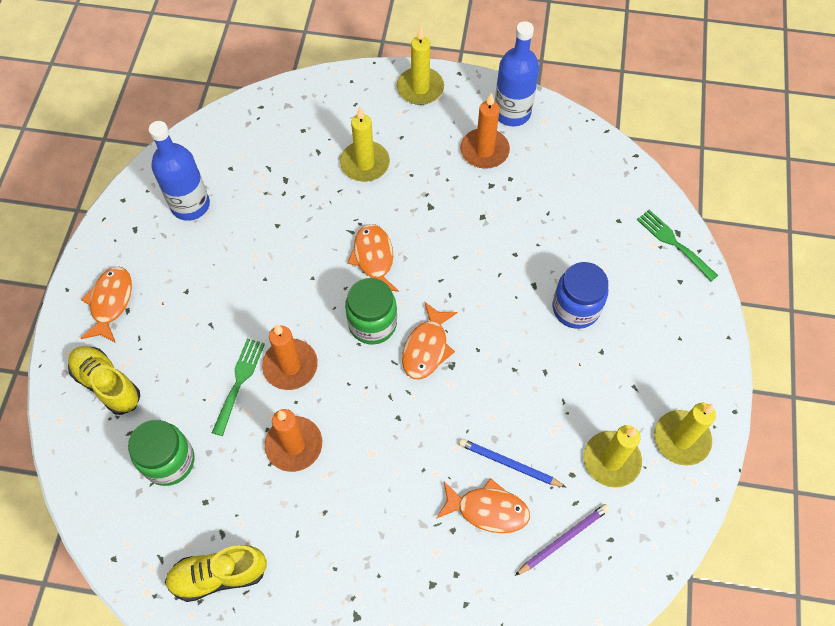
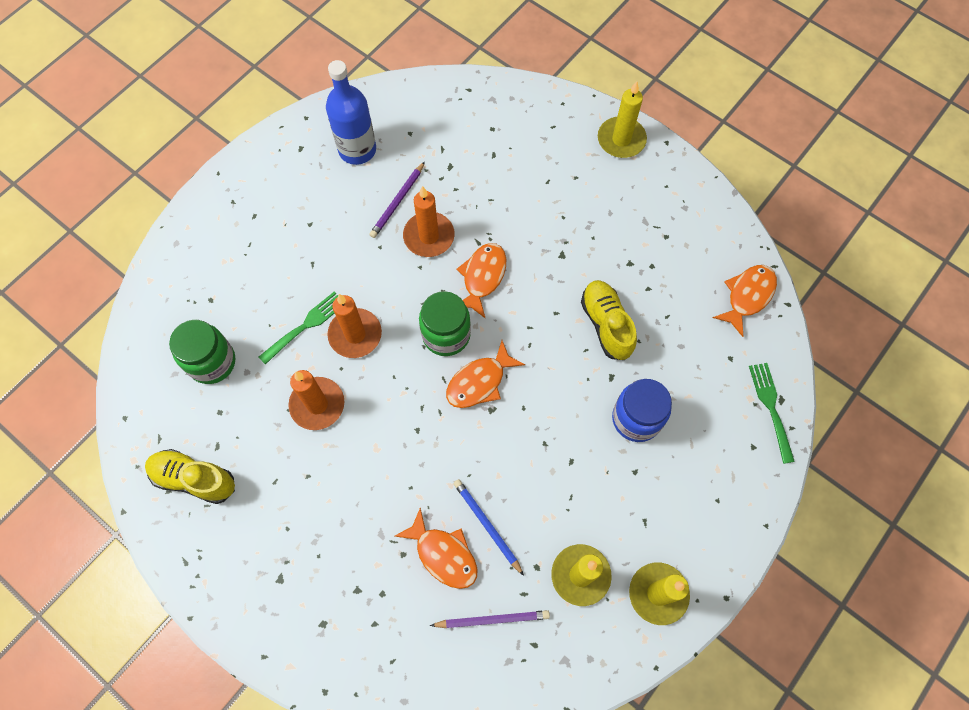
camera: 30 degrees right, 5 degrees up
yellow shoe [68,346,140,415] -> yellow shoe moved to [581,280,637,360]
orange fish [81,267,132,343] -> orange fish moved to [713,265,777,337]
yellow candle [340,107,390,182] -> none
orange candle [460,93,510,169] -> orange candle moved to [403,186,455,257]
blue bottle [495,21,539,126] -> none
none -> purple pencil [369,162,425,238]

